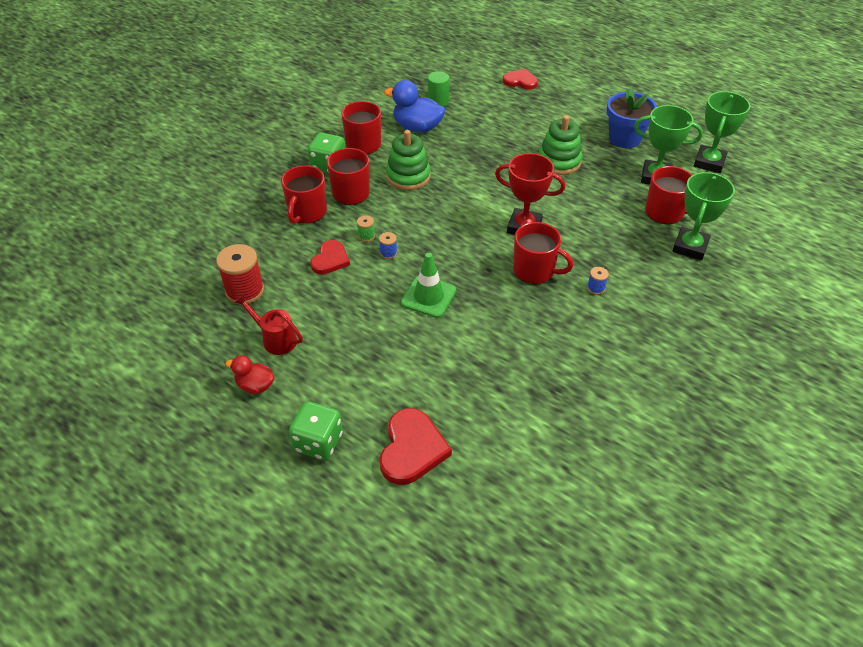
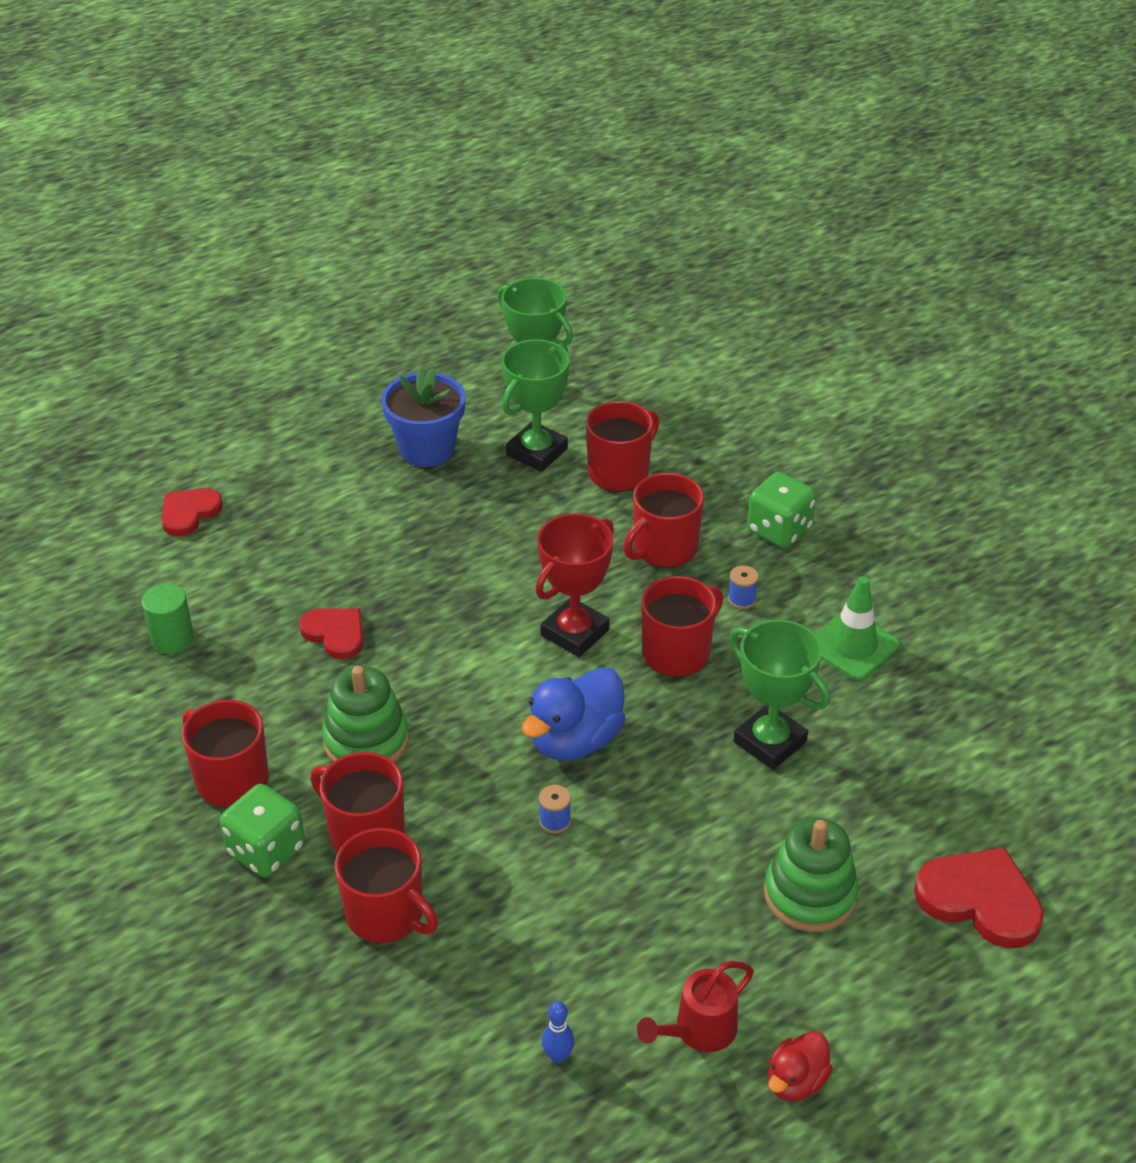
camera: 70 degrees left, 5 degrees down
red spool [216,244,264,305] -> blue bowling pin [542,1001,574,1064]
green dice [289,401,343,460] -> green dice moved to [747,472,816,548]
red heart [310,240,350,274] -> red heart moved to [299,608,363,659]
green spool [357,215,375,242] -> none
blue duck [384,80,446,133] -> blue duck moved to [522,667,625,761]
green traffic cone [401,253,456,318] -> green traffic cone moved to [815,576,900,680]
green stacking toy [539,115,583,175] -> green stacking toy moved to [764,817,859,932]
green trophy [672,172,735,260] -> green trophy moved to [729,620,830,770]
none -> red mug [623,473,704,568]

